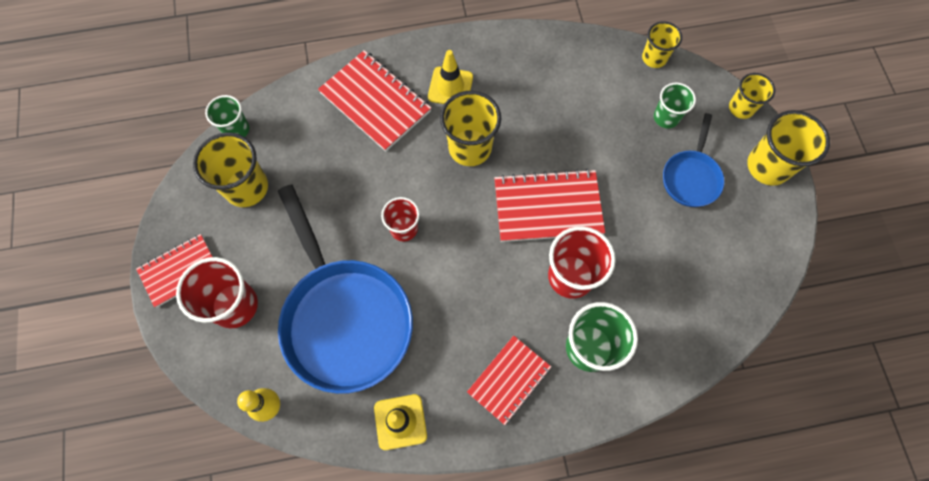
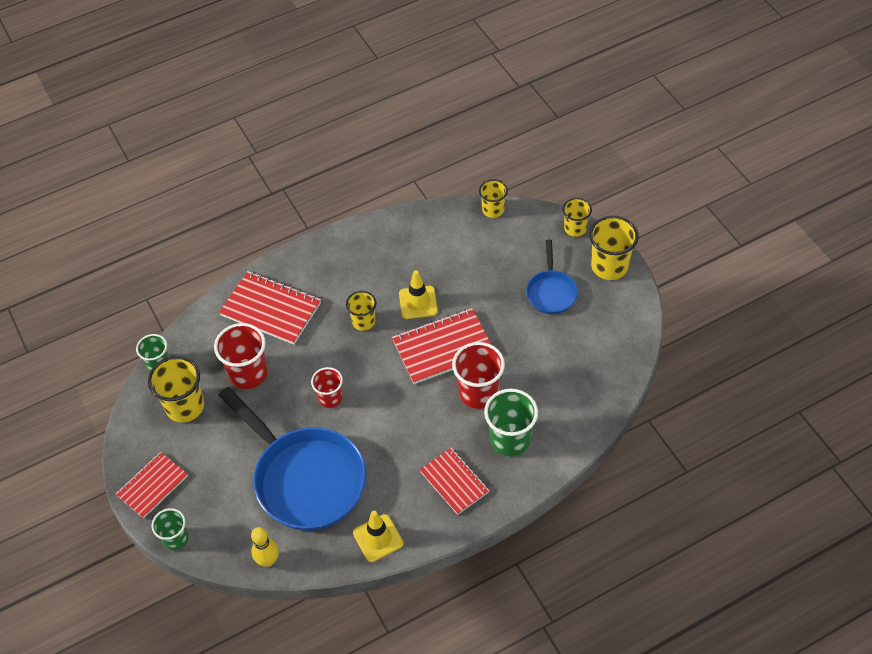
camera: 15 degrees left, 15 degrees down
red cup [176,257,258,328] -> red cup moved to [214,323,267,389]
yellow traffic cone [428,50,473,104] -> yellow traffic cone moved to [399,270,438,319]
yellow cup [440,91,501,166] -> yellow cup [346,291,377,331], size x0.62
red notebook [467,336,551,425] -> red notebook turned 60 degrees counterclockwise [420,448,490,515]
green cup [654,83,696,129] -> green cup moved to [151,508,189,551]

